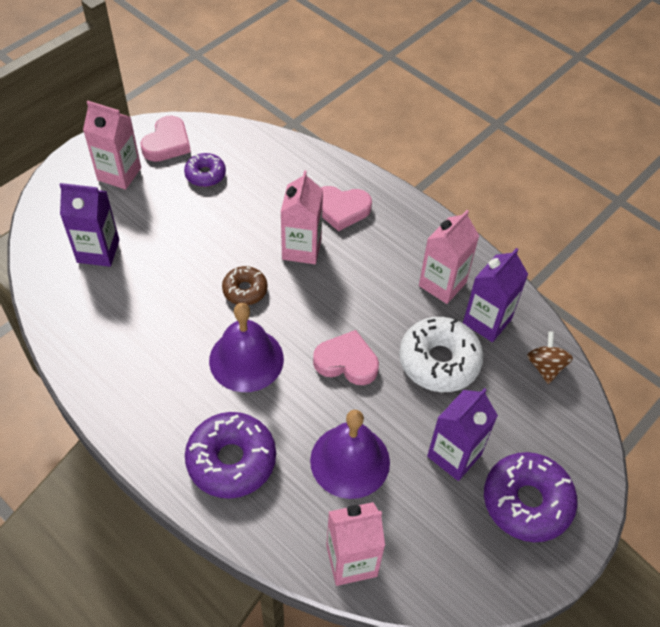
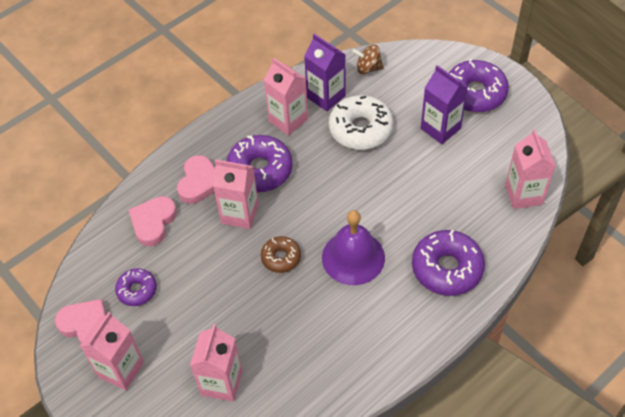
camera: 80 degrees left, 0 degrees up
purple carton [60,183,119,267] -> pink carton [190,324,243,402]
purple bell [310,410,390,499] -> none
pink heart [313,330,379,385] -> pink heart moved to [129,196,177,246]
none -> purple donut [226,135,293,192]

